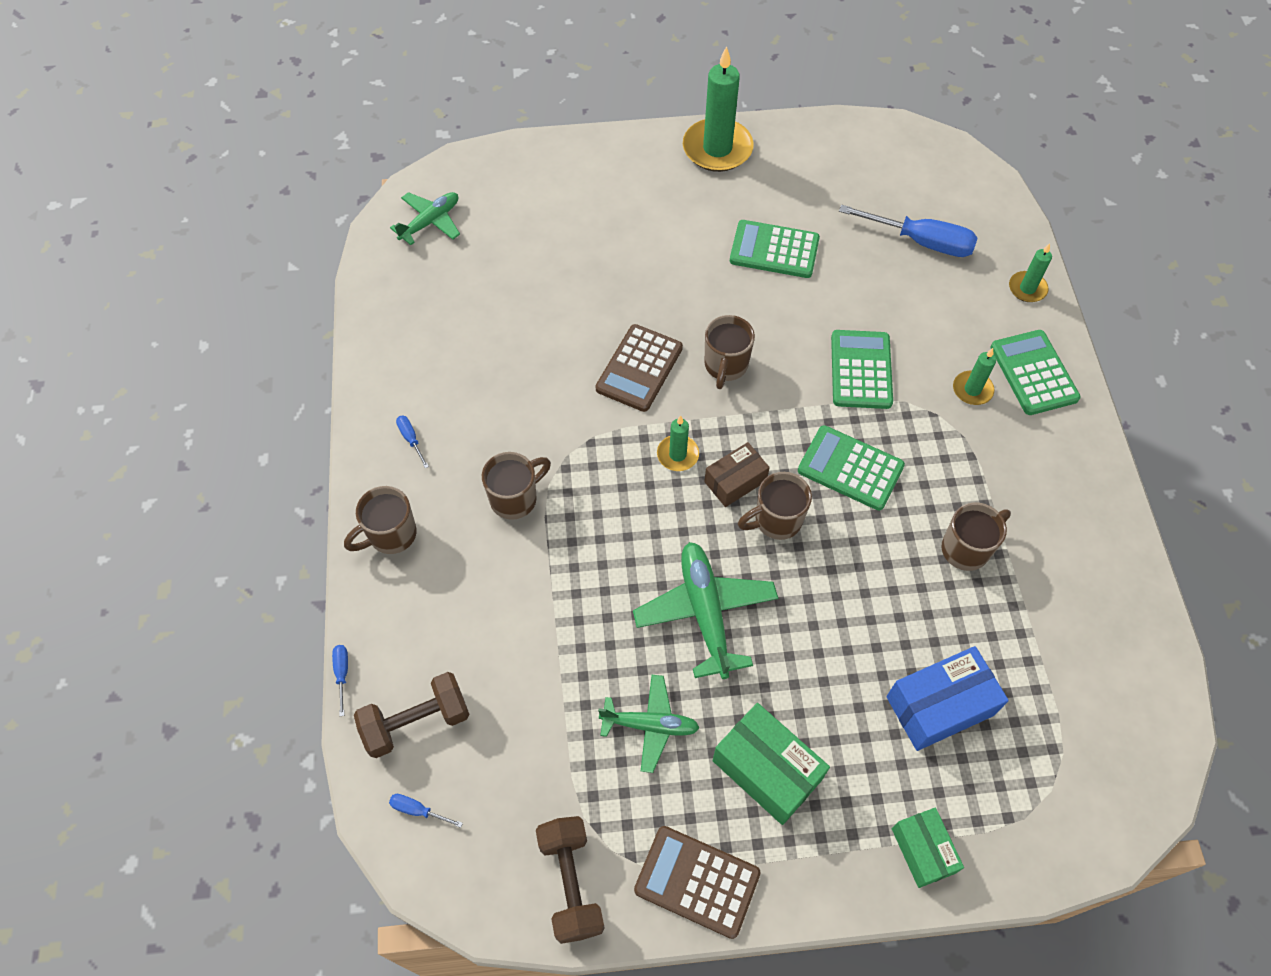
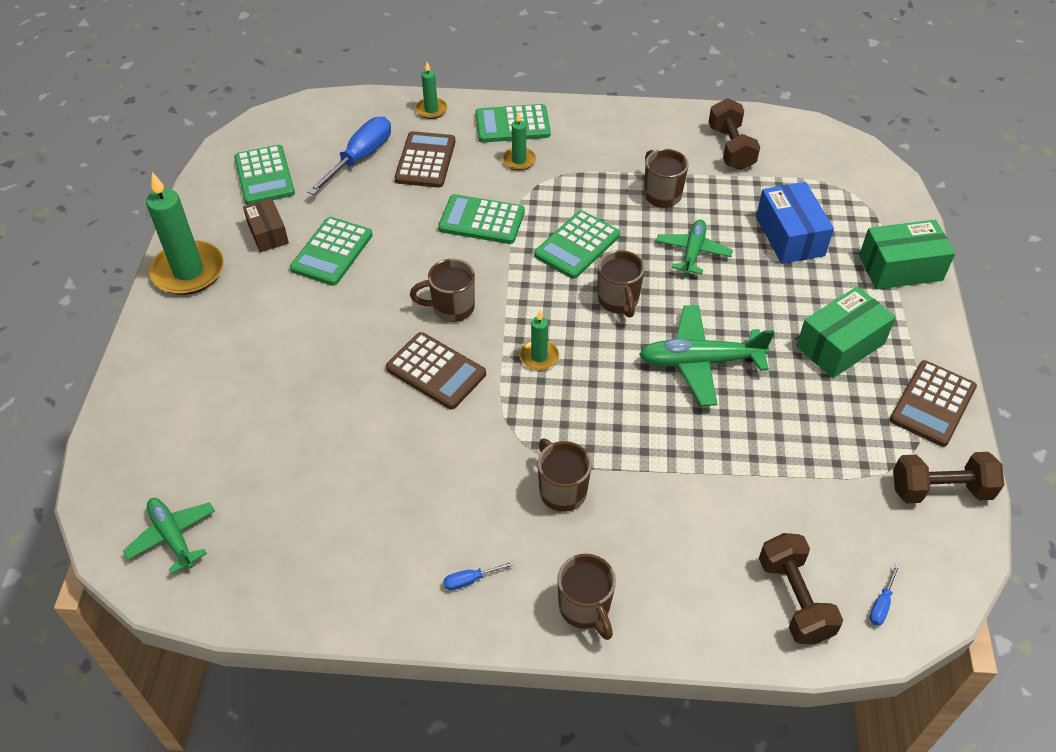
camera: 80 degrees left, 10 degrees down
blue screwdriver [332,645,348,716] -> none
green plane [598,675,700,773] -> green plane moved to [656,219,733,275]
brown box [704,442,770,507] -> brown box moved to [243,198,289,252]
brown mug [705,315,755,389] -> brown mug turned 150 degrees clockwise [410,259,475,322]
green box [892,808,964,888] -> green box [859,220,956,289], size x1.56
none -> green calculator [234,145,295,205]
none -> brown calculator [394,131,455,188]
none -> brown dumbbell [709,98,760,170]

